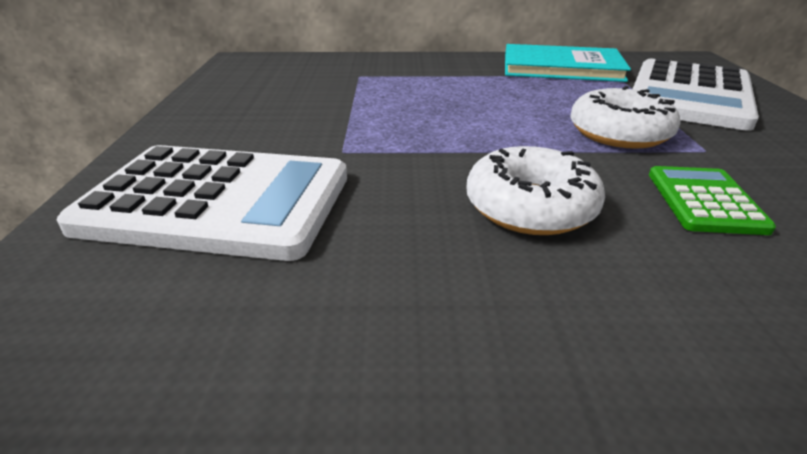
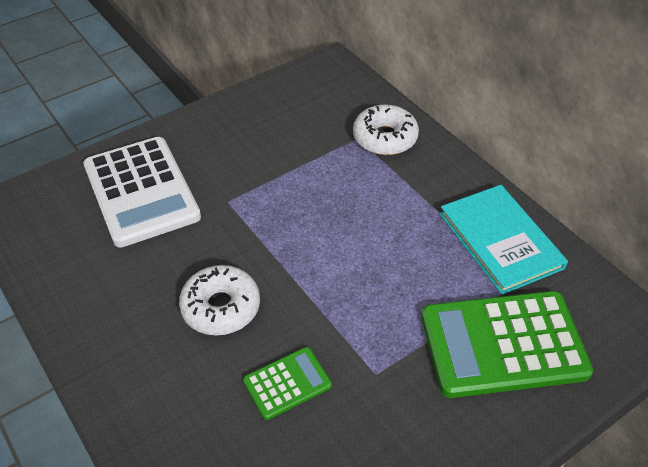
camera: 55 degrees right, 15 degrees up
white donut [570,86,681,149] -> white donut moved to [353,105,419,155]
white calculator [633,58,759,131] -> green calculator [421,291,593,398]

